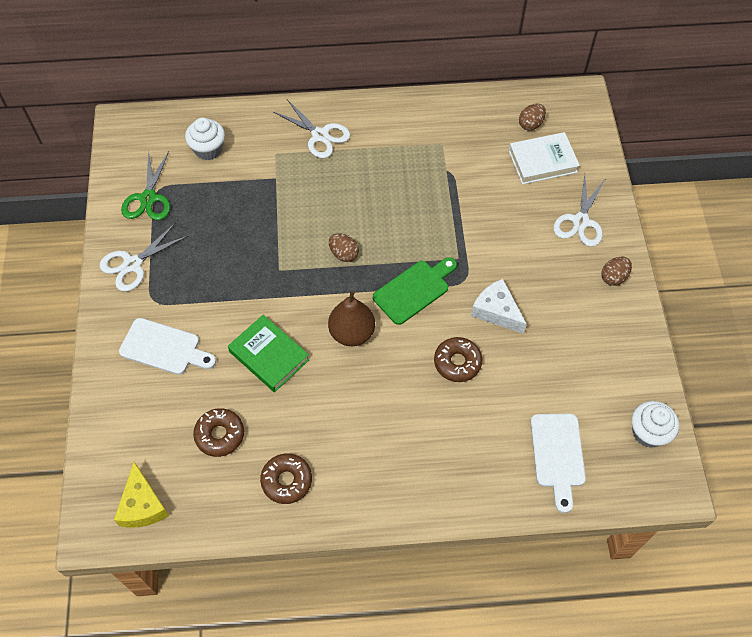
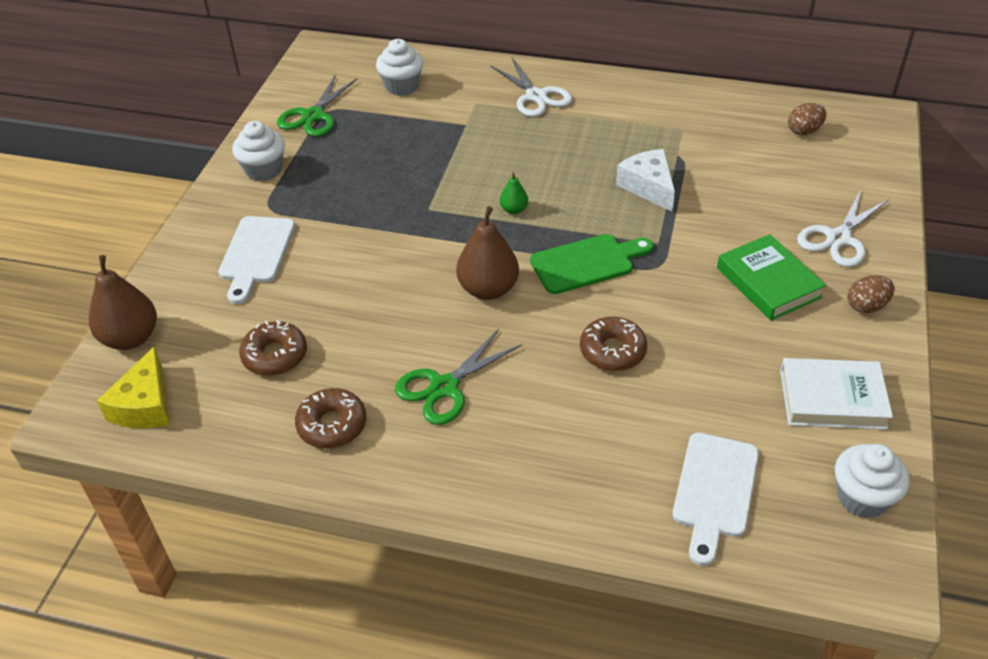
camera: 20 degrees right, 15 degrees down
white scissors [99,222,189,292] -> white cupcake [232,121,285,181]
white cutting board [119,318,216,375] -> white cutting board turned 60 degrees clockwise [218,216,295,304]
green book [228,315,310,392] -> green book moved to [717,234,826,321]
brown egg [329,233,359,262] -> green pear [500,172,528,214]
white cheese [471,279,527,334] -> white cheese moved to [616,149,675,212]
white book [509,132,580,184] -> white book moved to [780,358,893,430]
none -> brown pear [89,255,157,350]
none -> green scissors [395,329,522,425]

